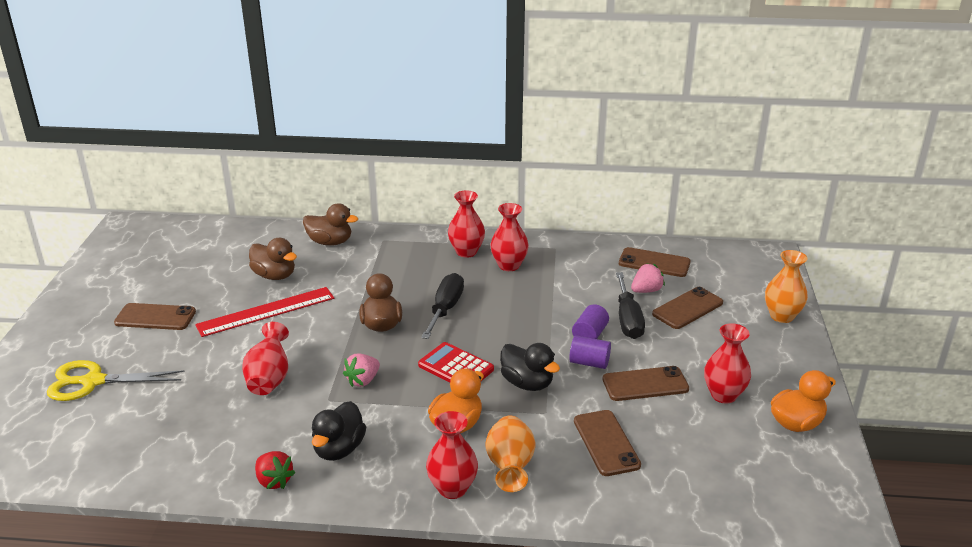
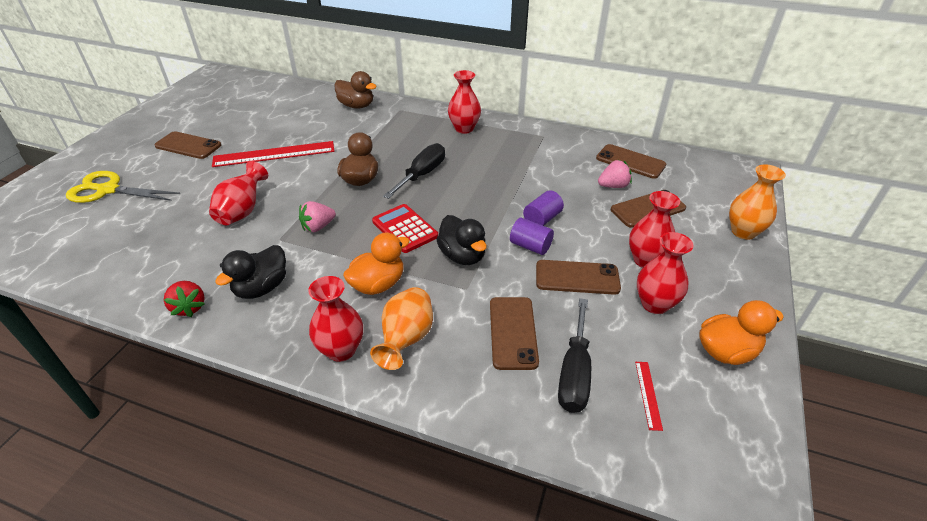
camera: 15 degrees right, 10 degrees up
brown duck [249,238,297,280] -> none
red vase [490,203,529,271] -> red vase moved to [629,191,680,268]
black screwdriver [616,272,645,339] -> black screwdriver moved to [558,298,591,413]
none -> red ruler [635,362,663,431]

